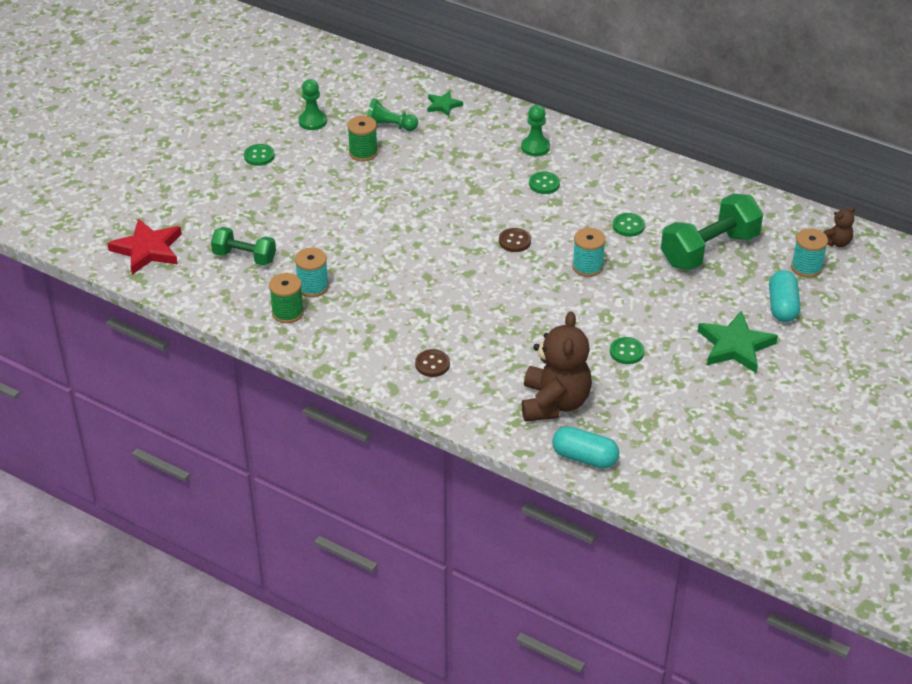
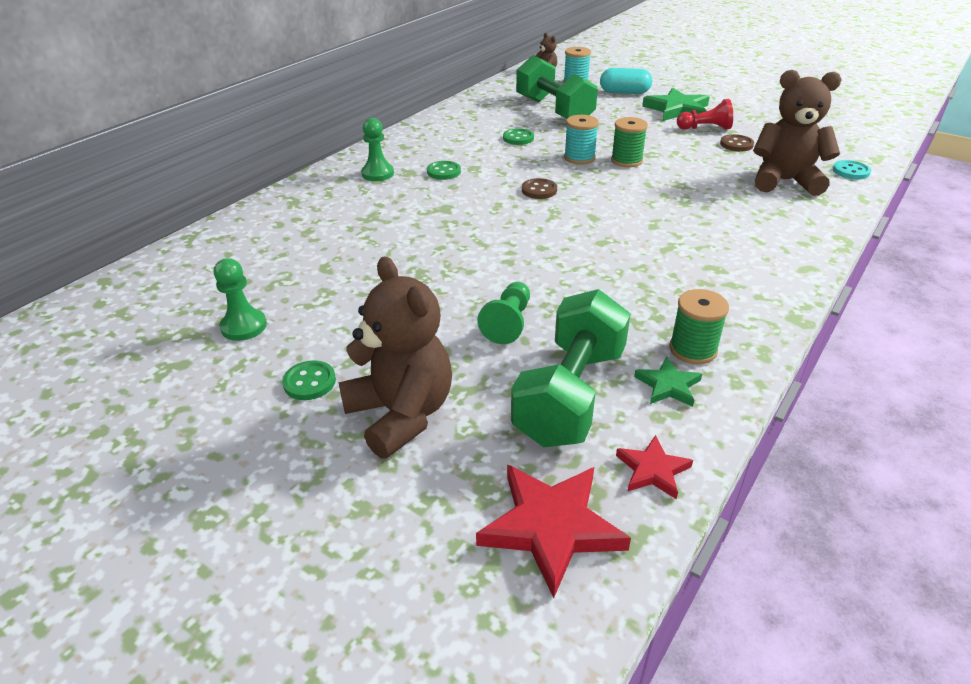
camera: 85 degrees left, 5 degrees down
green dumbbell [211,227,276,266] -> green dumbbell [511,289,631,447], size x1.68
turquoise spool [295,248,329,297] -> none
green spool [347,116,378,161] -> green spool moved to [611,117,648,167]
green pawn [367,98,418,131] -> green pawn moved to [477,282,530,344]
brown button [415,349,450,377] -> brown button moved to [720,134,754,152]
green star [427,91,463,116] -> green star moved to [634,357,702,407]
turquoise capsule [552,426,619,469] -> turquoise button [833,160,871,179]
green button [610,337,645,364] -> none
none -> brown teddy bear [339,257,452,459]
none -> red star [616,435,693,499]
none -> red pawn [677,99,733,130]

